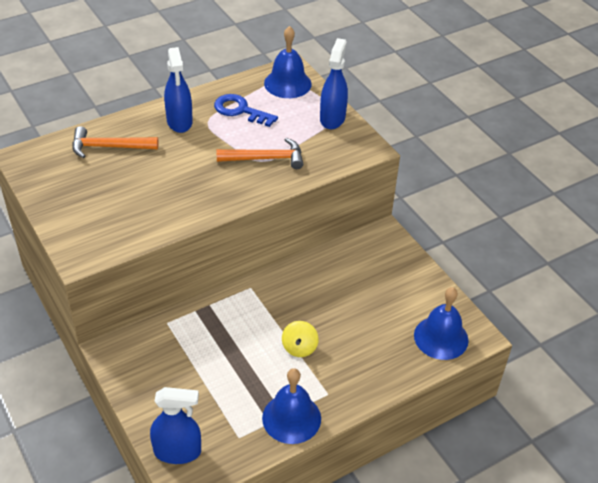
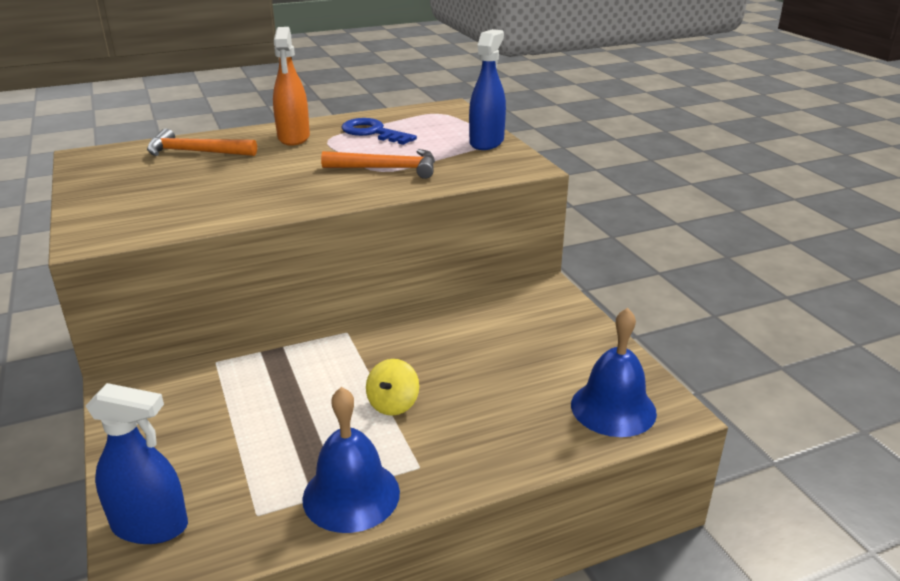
camera: 10 degrees right, 15 degrees down
blue spray bottle [164,47,193,133] -> orange spray bottle [273,27,310,146]
blue bell [264,26,312,98] -> none

